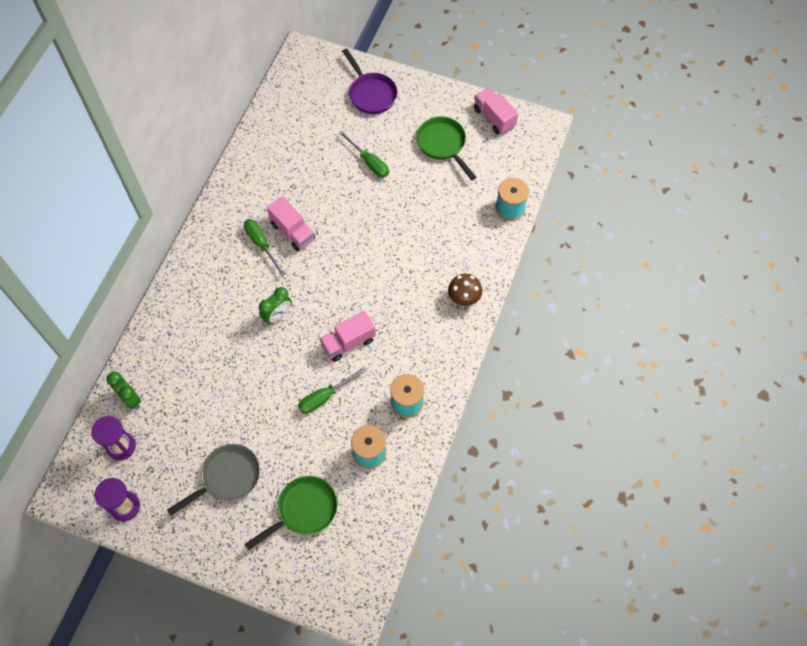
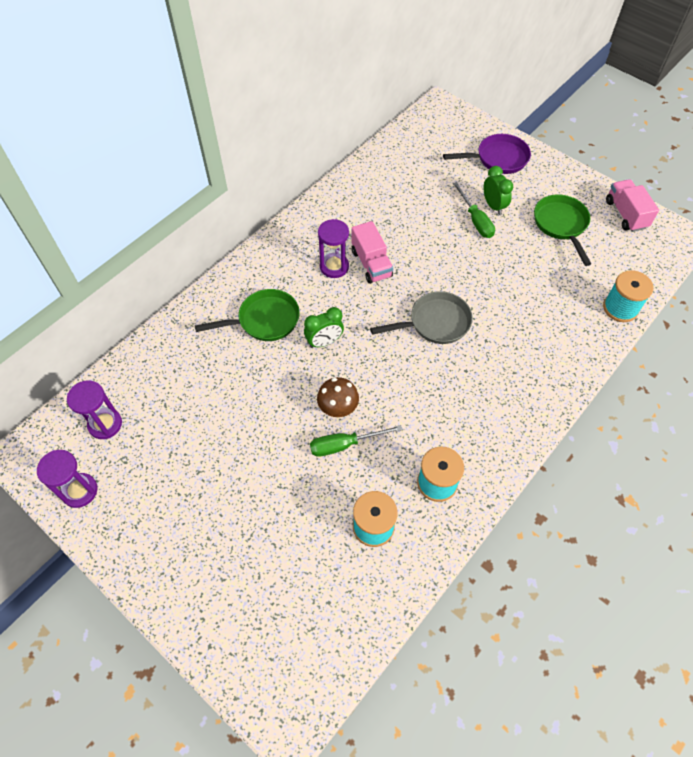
camera: 20 degrees right, 5 degrees down
green clock [107,371,141,409] -> green clock moved to [483,166,513,215]
grey pan [167,444,260,516] -> grey pan moved to [370,291,473,344]
green screwdriver [244,219,285,276] -> purple hourglass [318,219,349,278]
green pan [245,476,337,550] -> green pan moved to [195,289,300,341]
pink truck [319,311,376,362] -> none
purple pan [342,49,397,114] -> purple pan turned 90 degrees counterclockwise [443,134,531,174]
brown mushroom [448,274,482,306] -> brown mushroom moved to [317,377,359,417]

